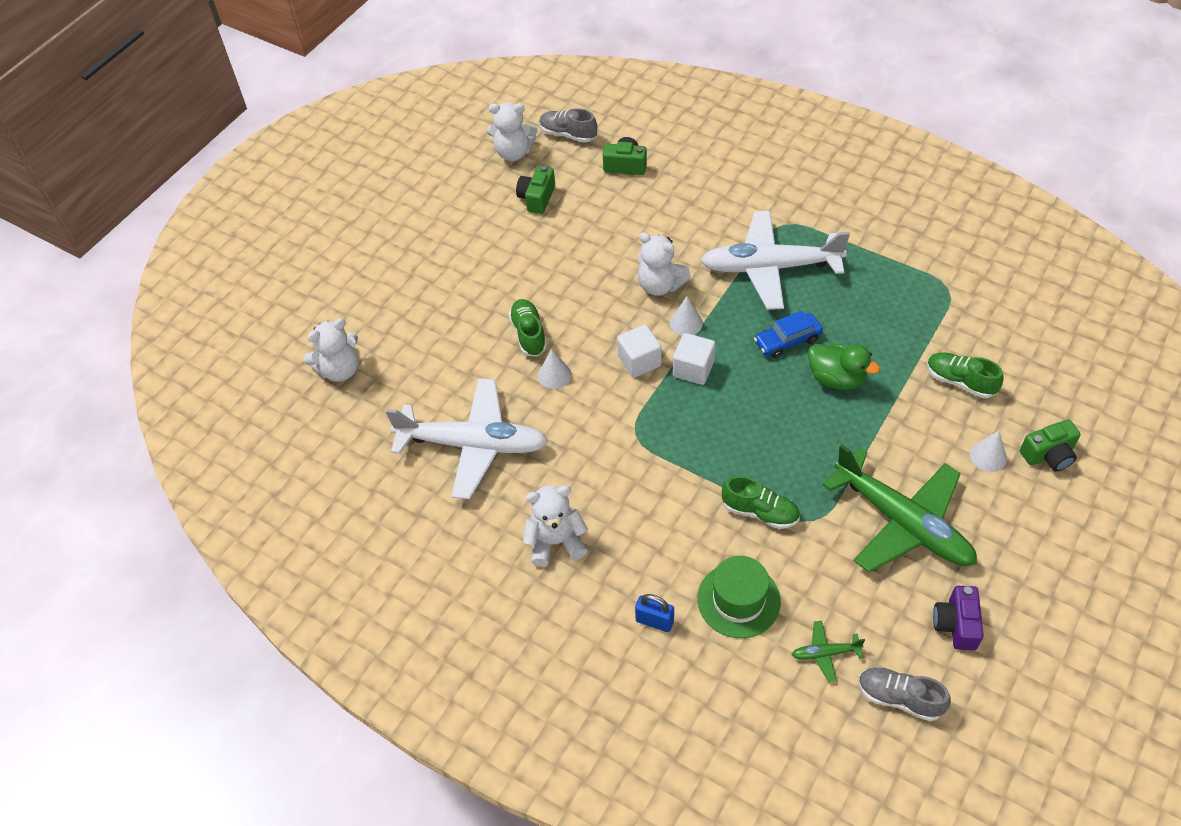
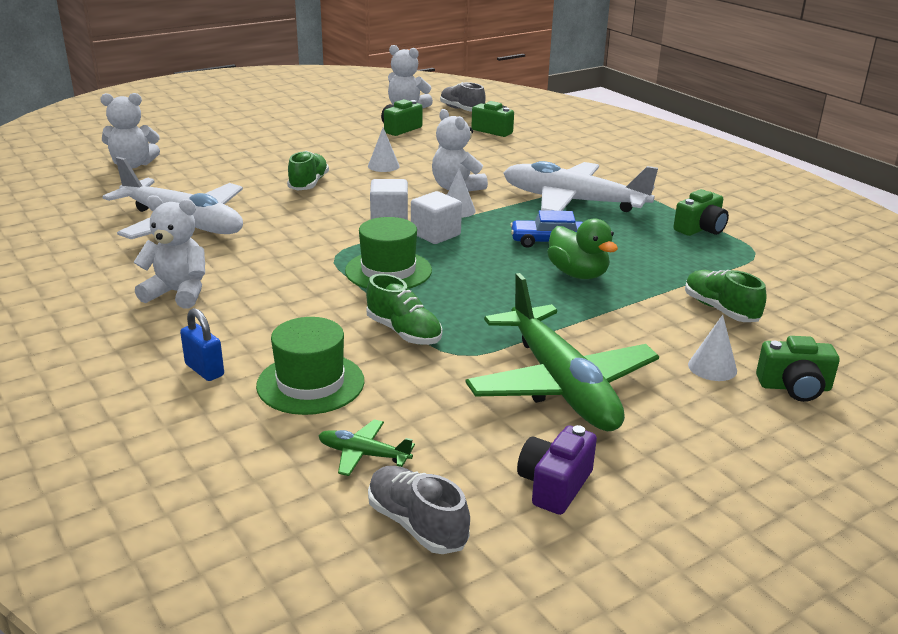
camera: 20 degrees right, 25 degrees down
white cone [538,349,572,389] -> white cone moved to [368,128,400,172]
none -> green hat [345,217,432,289]
none -> green camera [673,189,729,236]

